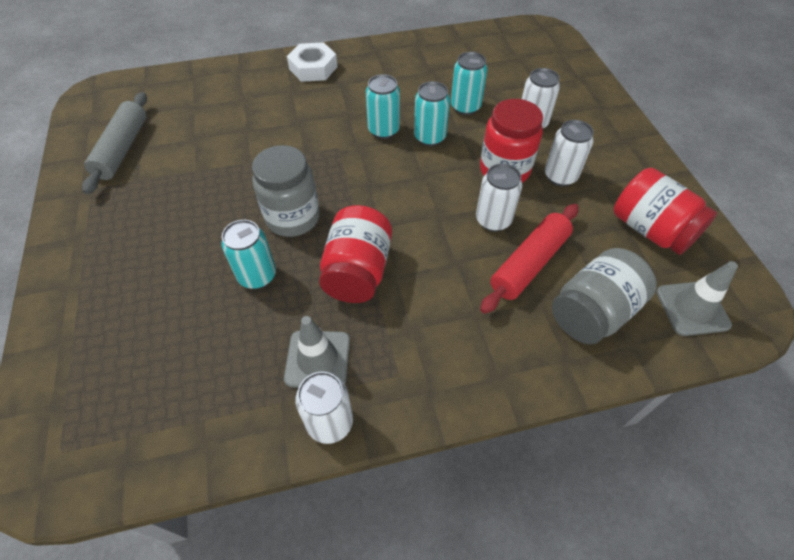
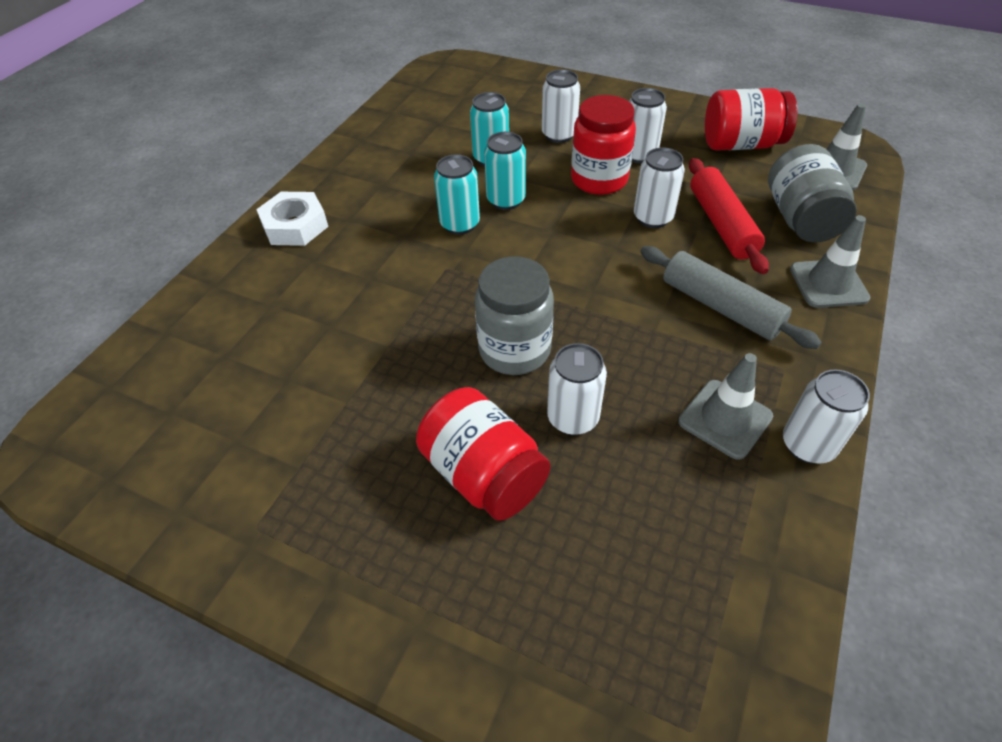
camera: 50 degrees left, 5 degrees down
grey rolling pin [82,92,147,194] -> grey rolling pin moved to [640,246,822,349]
turquoise can [221,220,276,289] -> white can [547,343,607,435]
red jar [319,205,392,303] -> red jar moved to [416,387,550,521]
none -> grey traffic cone [790,215,871,308]

